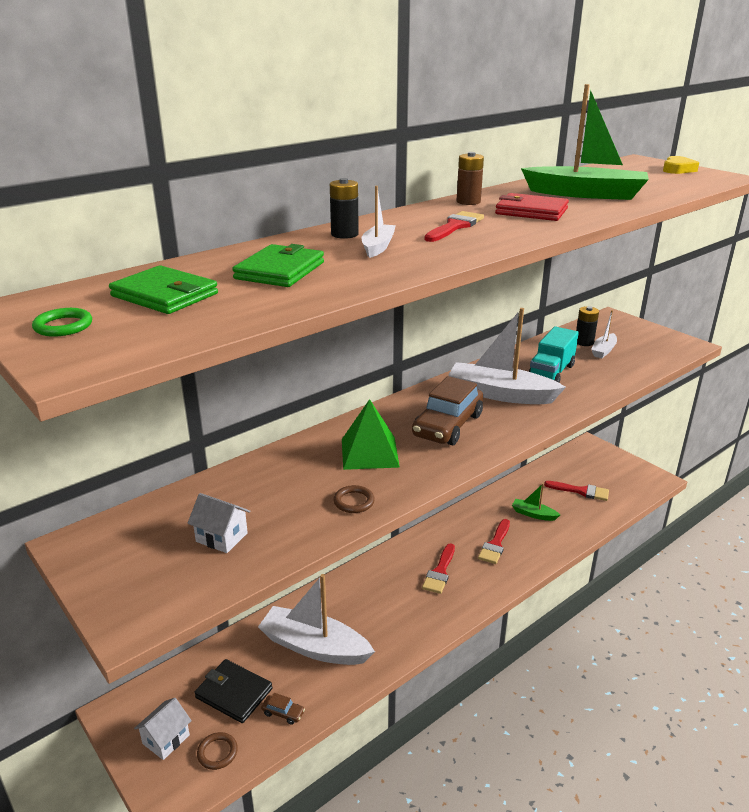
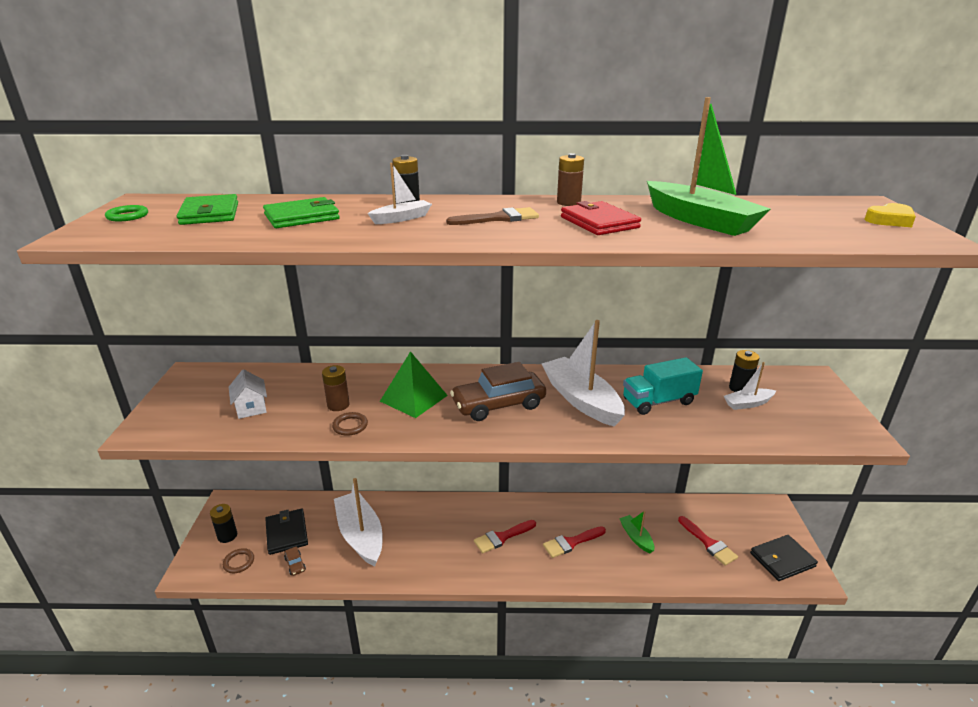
camera: 40 degrees right, 0 degrees up
white house [134,698,192,760] -> black battery [210,504,237,543]
red brush [425,211,484,242] -> brown brush [446,207,539,225]
none -> brown battery [322,365,350,411]
none -> black wallet [750,535,818,581]

